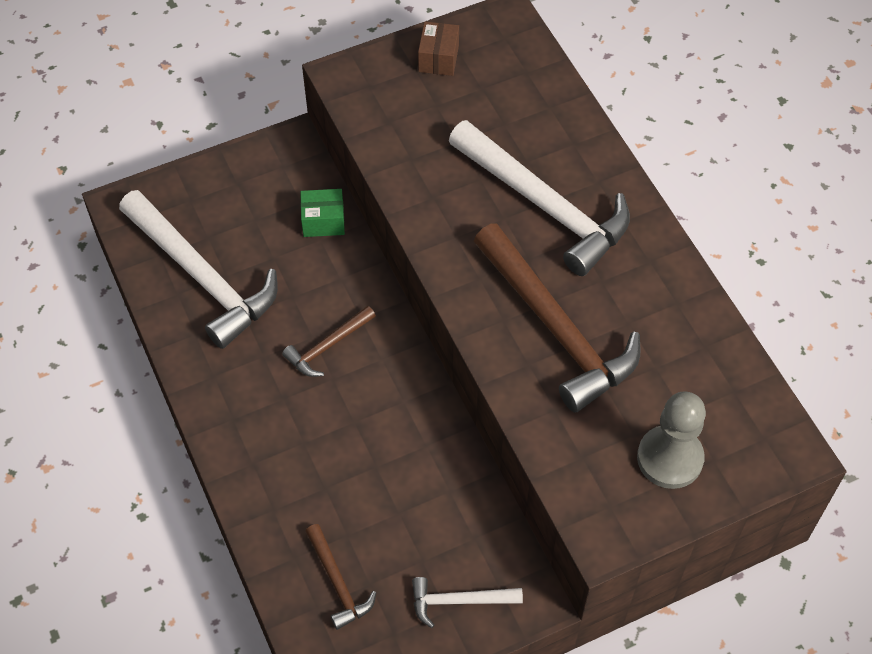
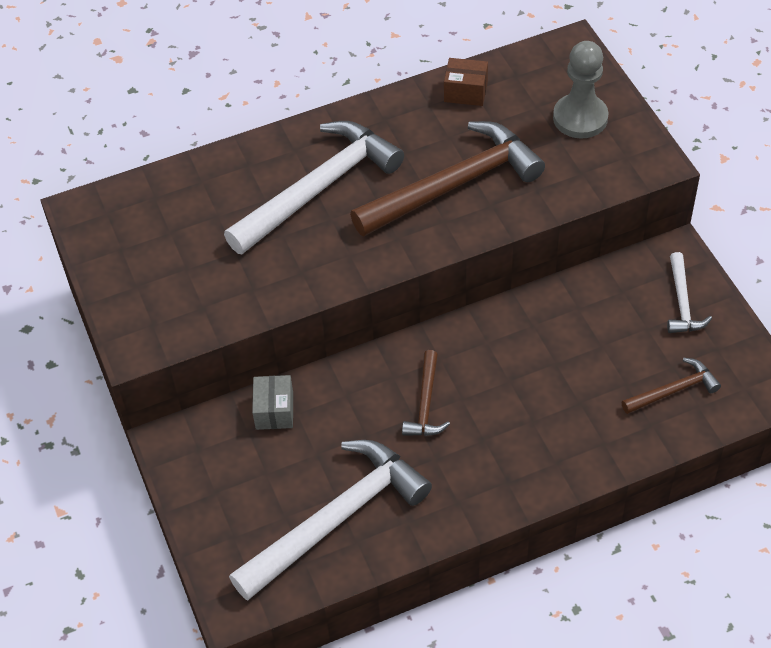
camera: 85 degrees left, 5 degrees down
brown hammer [282,305,376,377] -> brown hammer turned 45 degrees clockwise [402,350,450,436]
green box [301,189,345,237] -> grey box [252,375,293,430]
brown box [418,22,459,76] -> brown box moved to [444,58,488,106]

